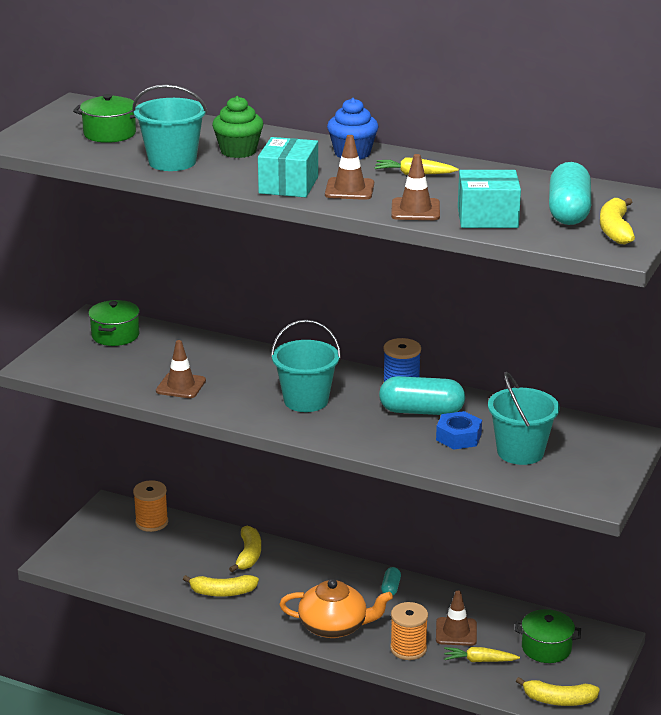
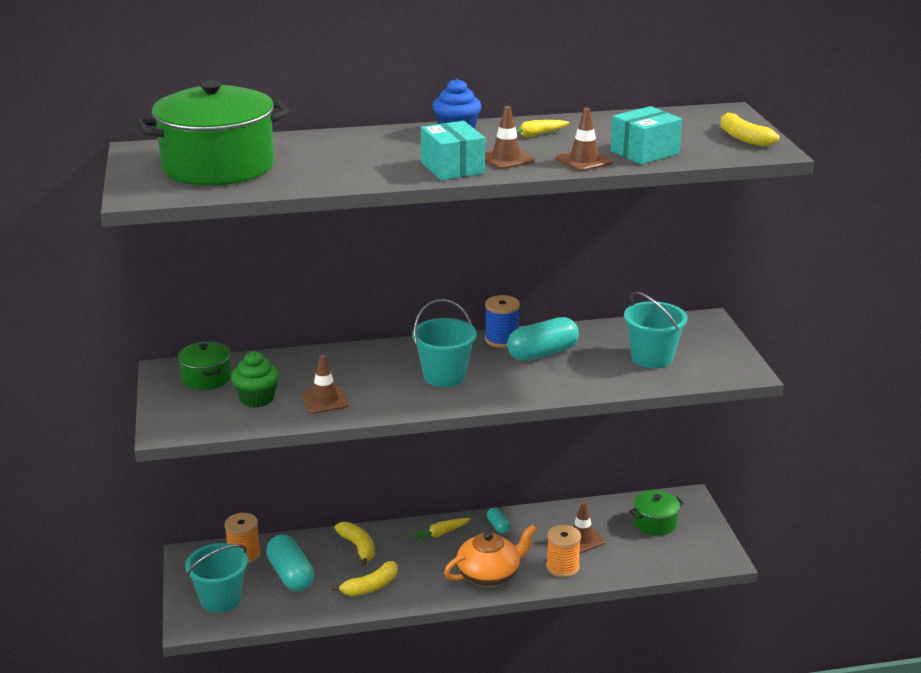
camera: 35 degrees left, 0 degrees up
green pot [73,94,136,143] -> green pot [137,80,290,186], size x2.04
turquoise bucket [133,85,208,171] -> turquoise bucket moved to [185,543,248,613]
green cupcake [212,96,264,158] -> green cupcake moved to [231,351,279,408]
blue nut [436,411,482,449] -> none
yellow carrot [444,647,520,662] -> yellow carrot moved to [410,518,471,543]
yellow banana [516,677,600,706] -> none
turquoise capsule [549,162,591,225] -> turquoise capsule moved to [266,535,314,591]

